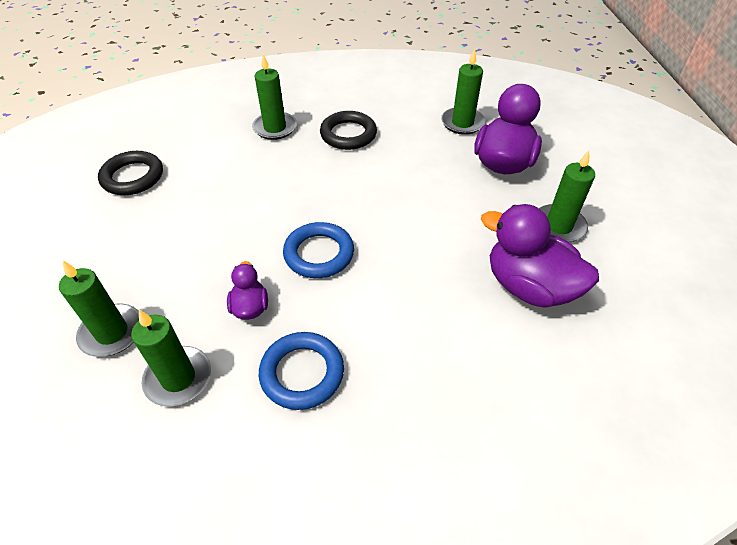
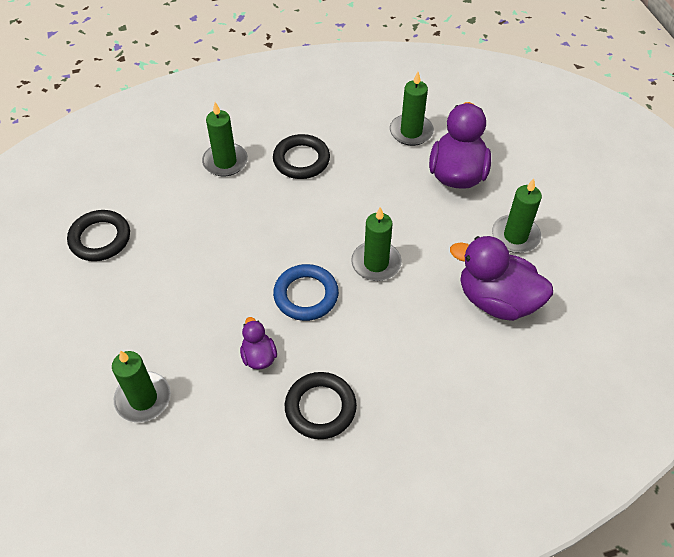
camera: 10 degrees left, 5 degrees up
green candle [131,310,211,406] -> green candle moved to [351,207,402,281]
blue ring [259,332,344,410] -> black ring [285,372,357,439]

